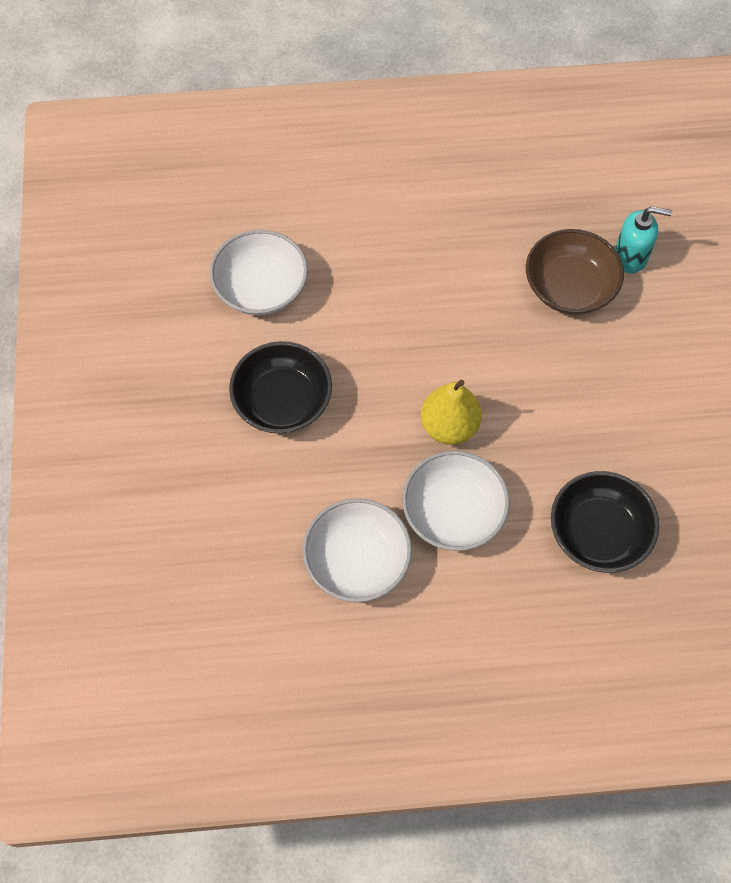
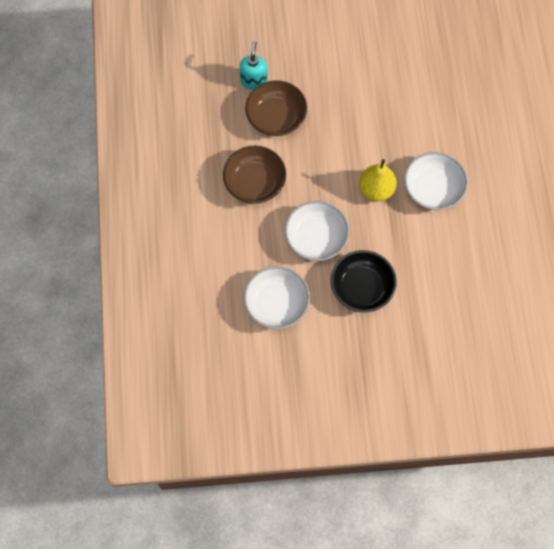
camera: 90 degrees left, 5 degrees up
white bowl [302,498,412,602] -> white bowl moved to [285,201,349,261]
black bowl [551,471,659,573] -> none
none -> brown bowl [223,145,286,204]

